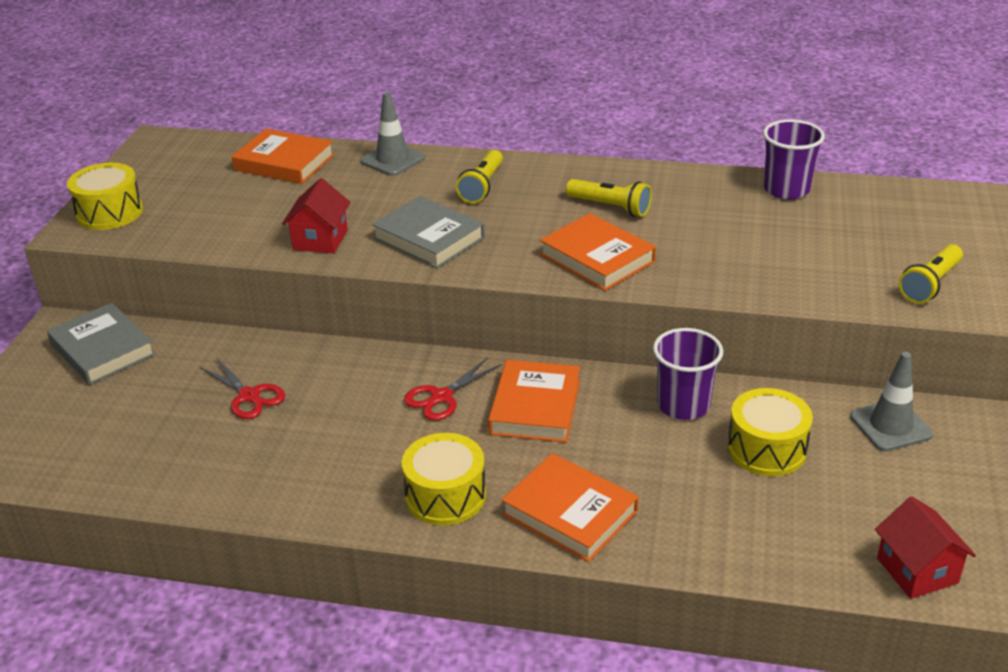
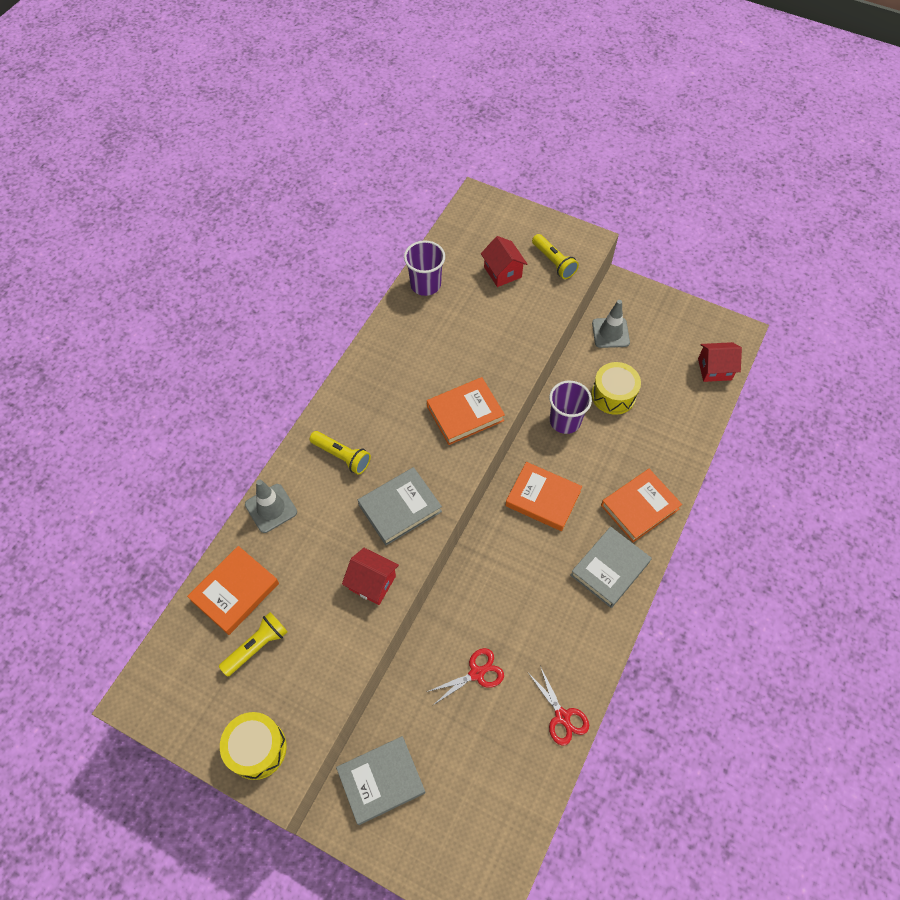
camera: 75 degrees left, 25 degrees up
yellow drum [402,433,486,526] -> grey book [570,527,652,608]
red scissors [404,357,501,421] -> red scissors moved to [528,666,589,746]
yellow flashlight [566,179,652,217] -> yellow flashlight moved to [219,612,288,677]
none -> red house [481,236,527,287]

